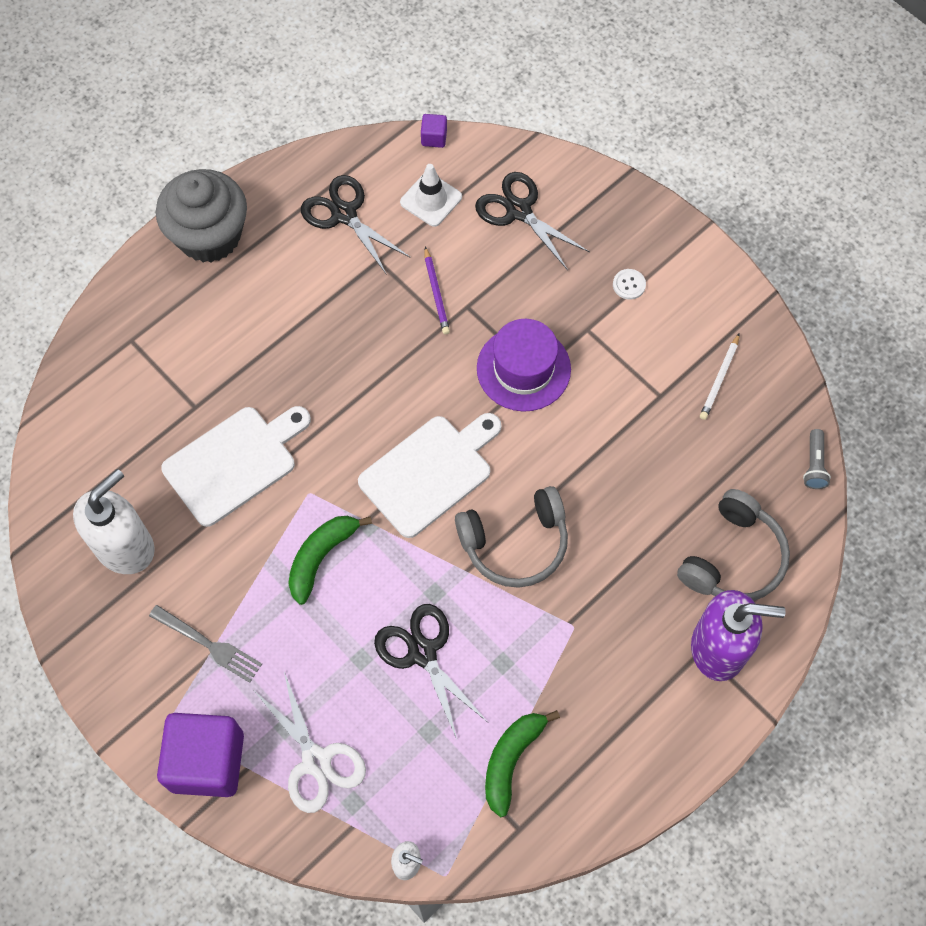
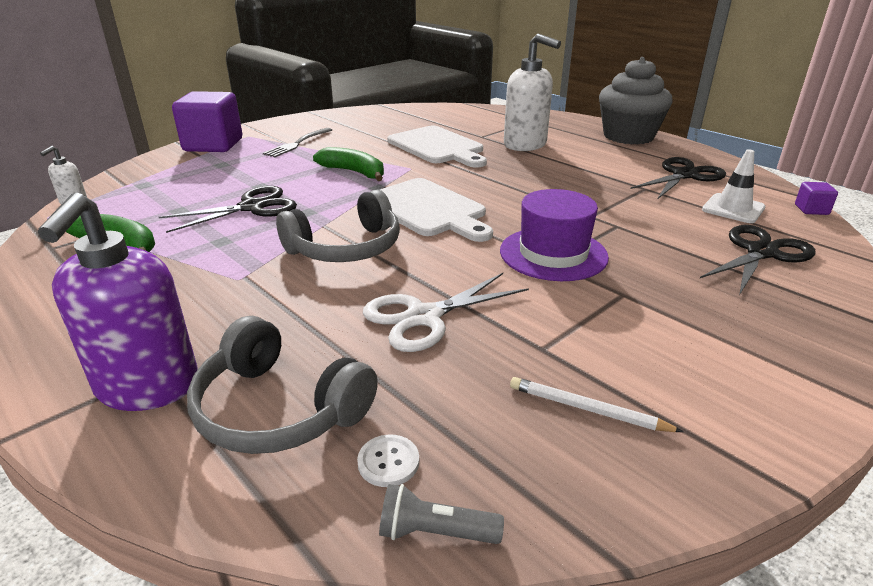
camera: 90 degrees right, 35 degrees down
white soap dispenser [73,469,155,574] -> white soap dispenser moved to [504,33,561,151]
white scissors [254,672,366,813] -> white scissors moved to [363,273,529,352]
purple pencil [425,247,450,335] -> none
grey headphones [455,486,568,588] -> grey headphones turned 105 degrees counterclockwise [276,190,400,262]
white button [613,269,646,300] -> white button moved to [357,434,419,487]

